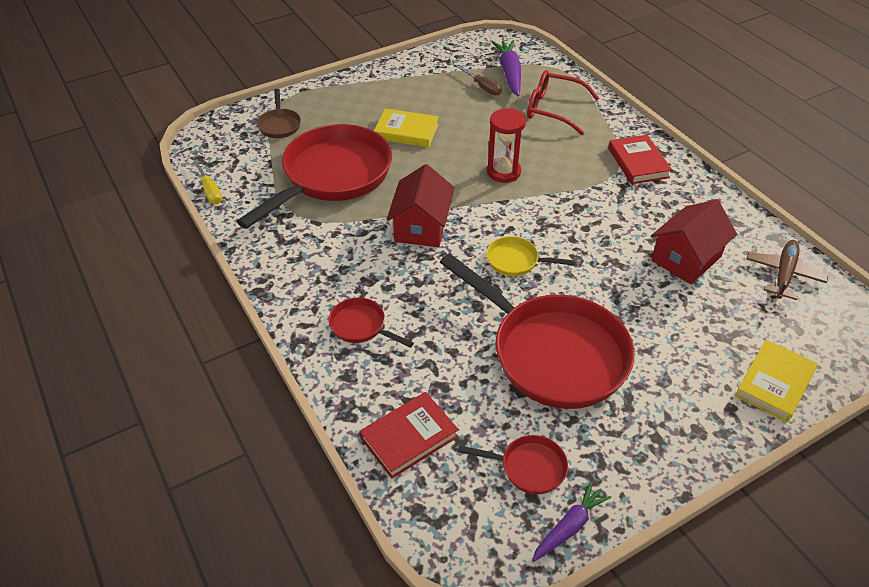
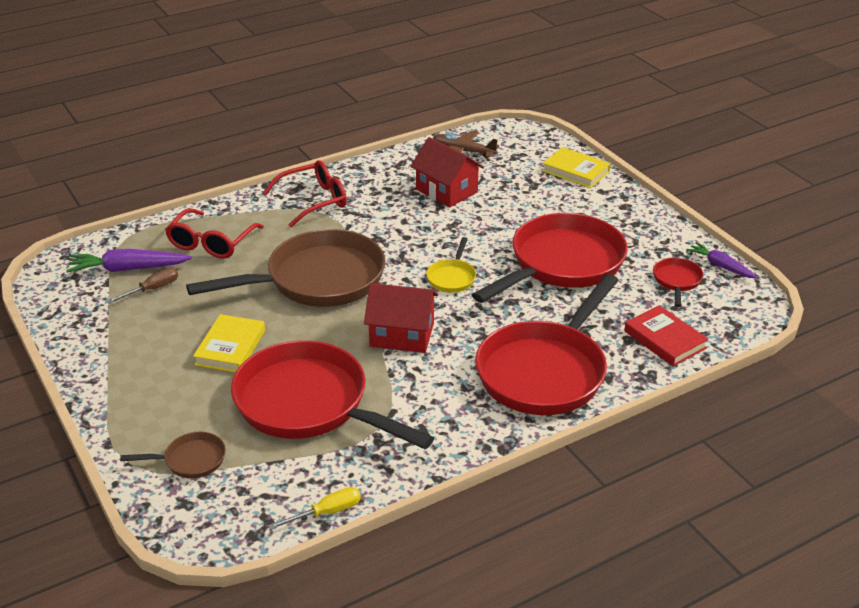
camera: 90 degrees left, 10 degrees down
red pan [328,298,414,348] -> red pan [475,274,619,415], size x2.34
red hourglass [487,108,526,183] -> brown pan [186,229,386,307]
red book [608,135,672,184] -> red glasses [263,160,347,227]

